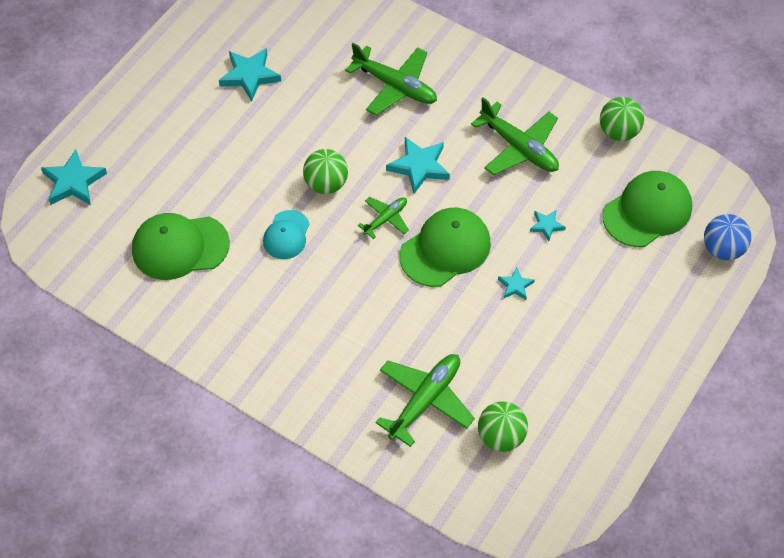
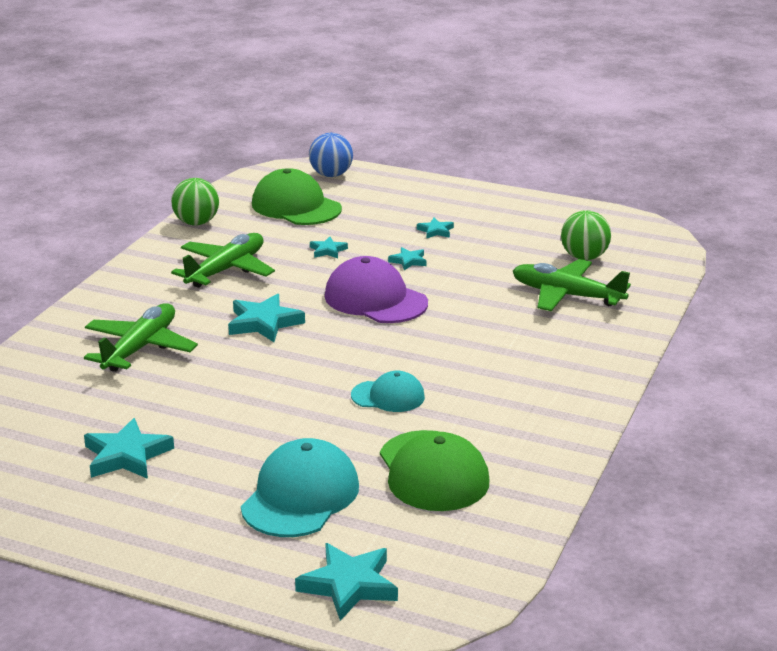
camera: 100 degrees left, 30 degrees down
green ball [303,149,348,194] -> none
green plane [358,197,409,239] -> none
green cap [399,208,491,287] -> purple cap [325,256,428,323]
none -> turquoise cap [241,438,359,537]
none -> turquoise star [417,218,454,239]

